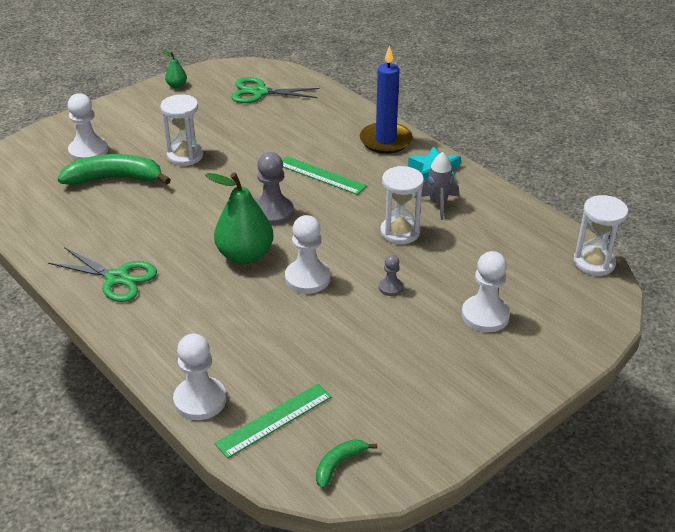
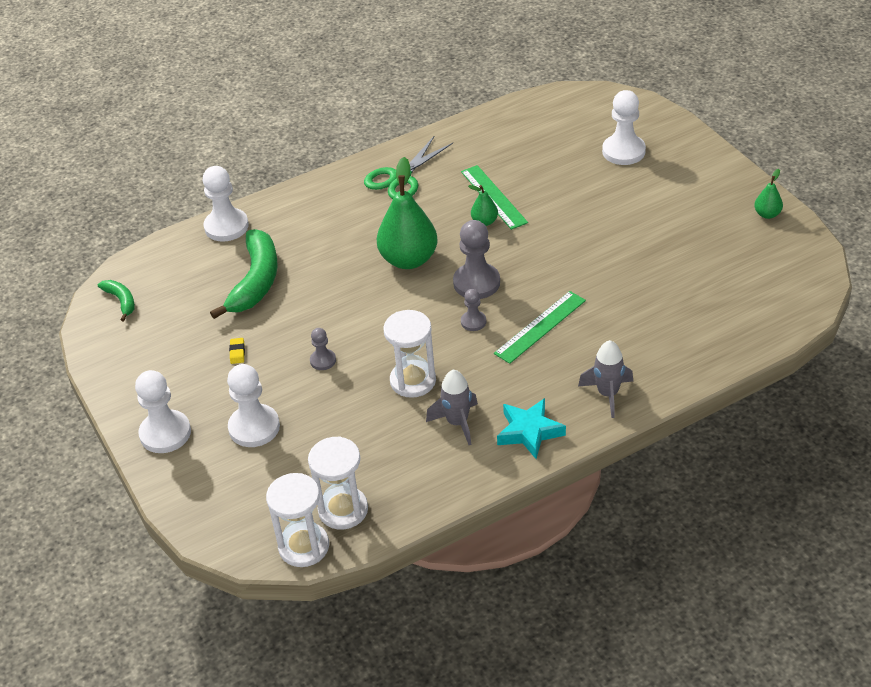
camera: 105 degrees right, 5 degrees up
green banana [58,154,171,185] -> green banana moved to [210,229,278,319]
white hourglass [160,94,203,166] -> white hourglass moved to [308,436,368,530]
green ruler [214,384,331,459] -> green ruler moved to [461,165,528,230]
green scissors [231,77,320,103] -> none
white pawn [285,215,331,294] -> white pawn moved to [135,370,191,453]
blue candle [360,45,413,154] -> grey rocket [578,340,633,418]
none -> yellow eraser [229,338,245,364]
none -> grey pawn [461,289,486,331]
none -> green pear [468,185,498,226]

